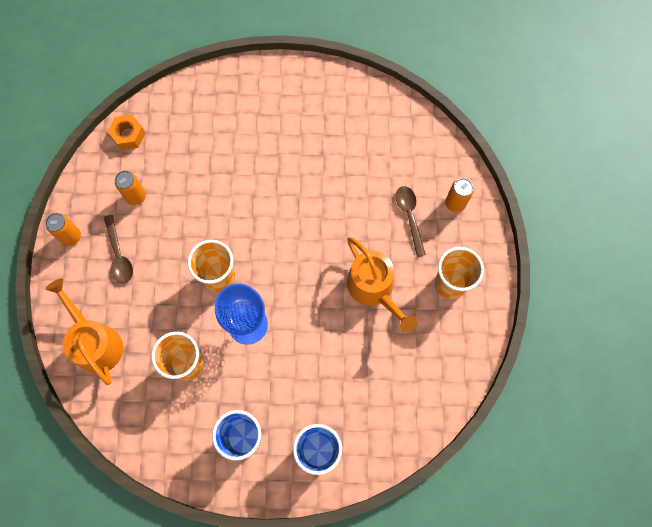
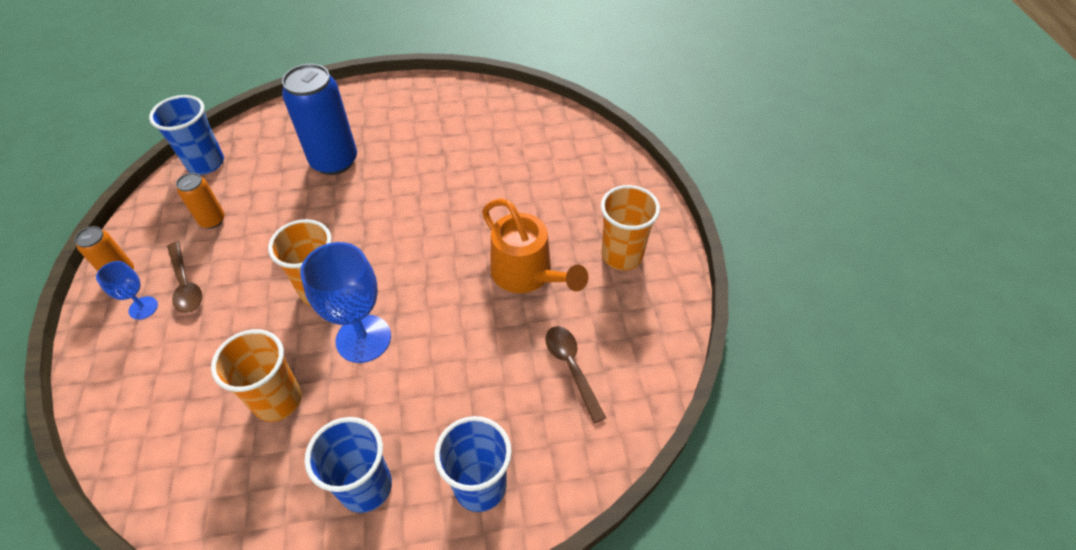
camera: 10 degrees left, 20 degrees down
orange watering can [45,278,123,385] -> none
orange nut [107,115,145,150] -> blue cup [149,95,224,175]
brown spoon [395,186,426,257] -> brown spoon moved to [545,326,606,423]
orange can [445,178,474,212] -> none
none -> blue goblet [96,261,158,320]
none -> blue can [282,64,357,175]

